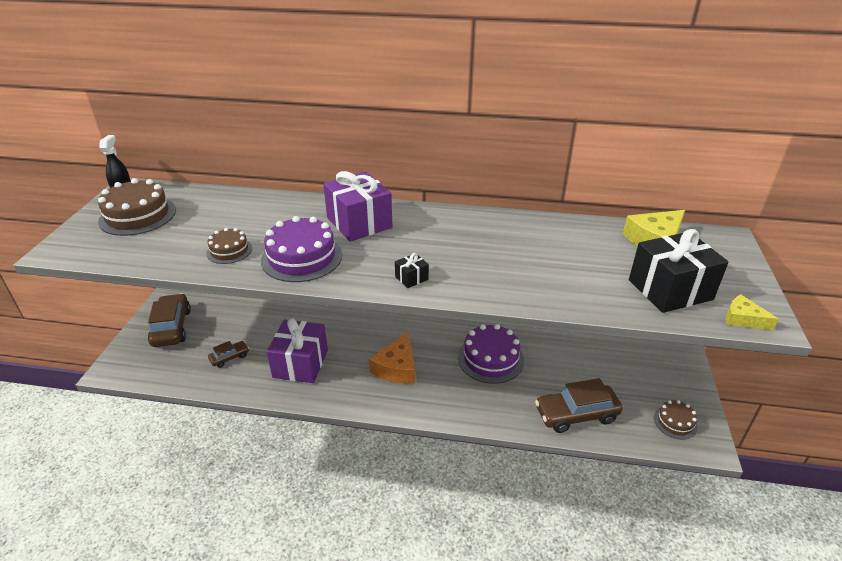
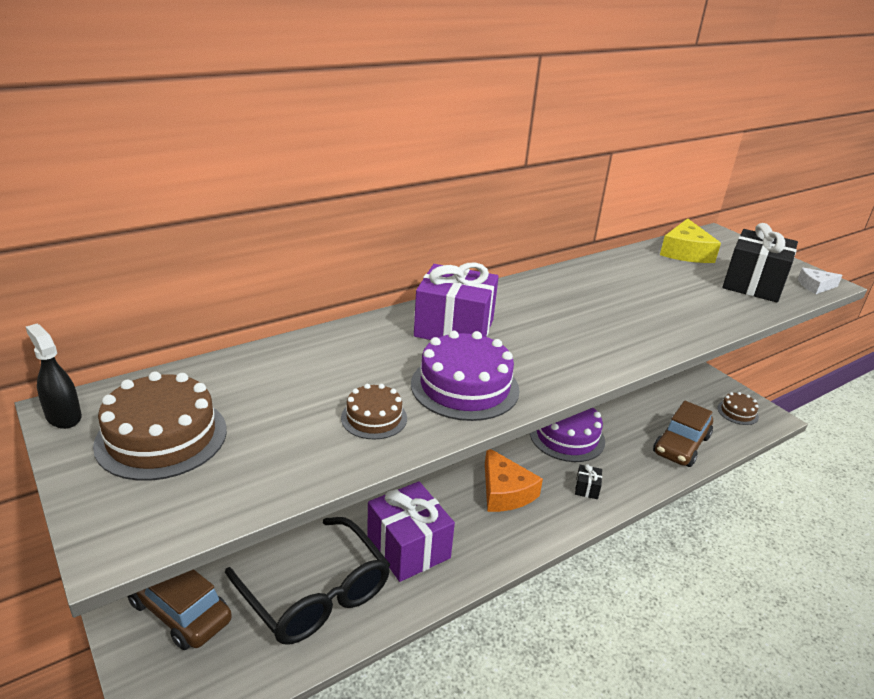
camera: 45 degrees left, 5 degrees down
brown car [208,341,249,368] -> black glasses [225,517,390,644]
black gift [395,253,429,288] -> black gift moved to [575,464,602,499]
yellow cheese [726,294,778,330] -> white cheese [798,268,842,294]

